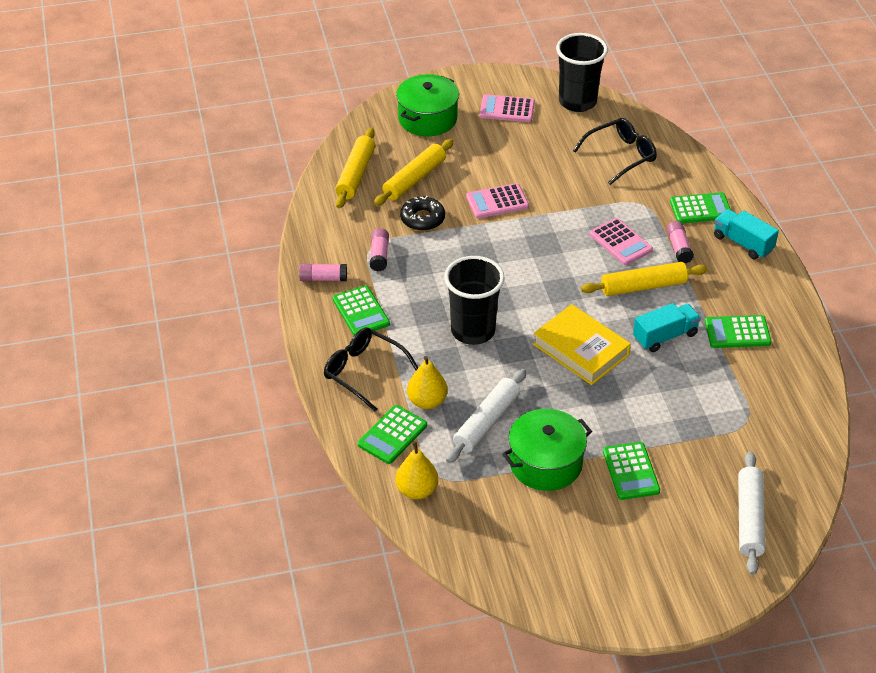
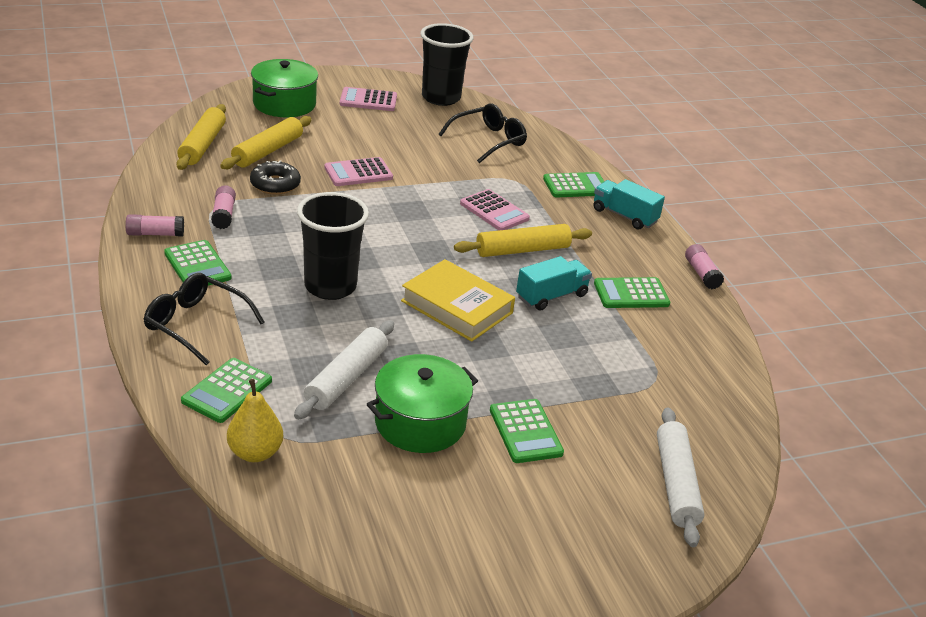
camera: 10 degrees left, 10 degrees down
yellow pear [407,356,448,409] -> none
pink glue stick [666,221,694,263] -> pink glue stick moved to [685,244,724,290]

